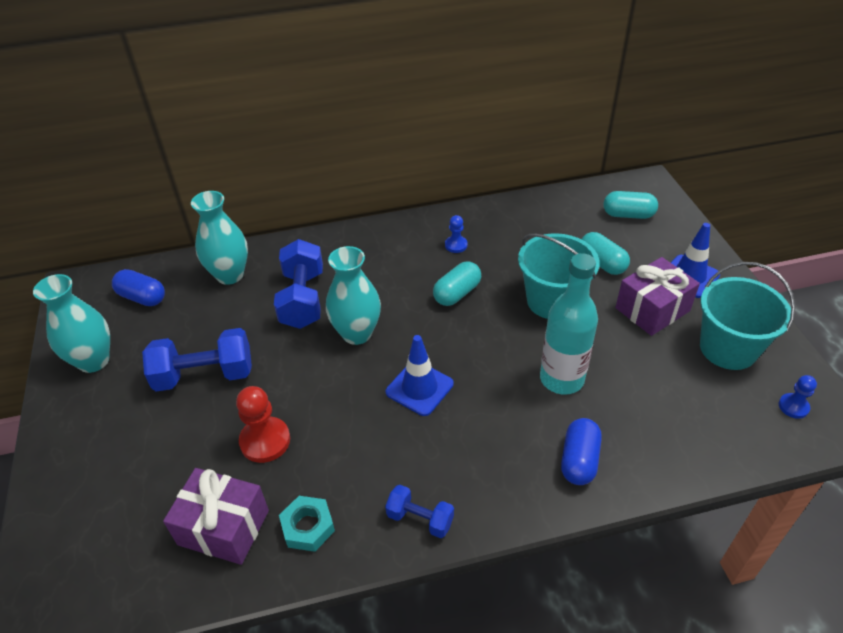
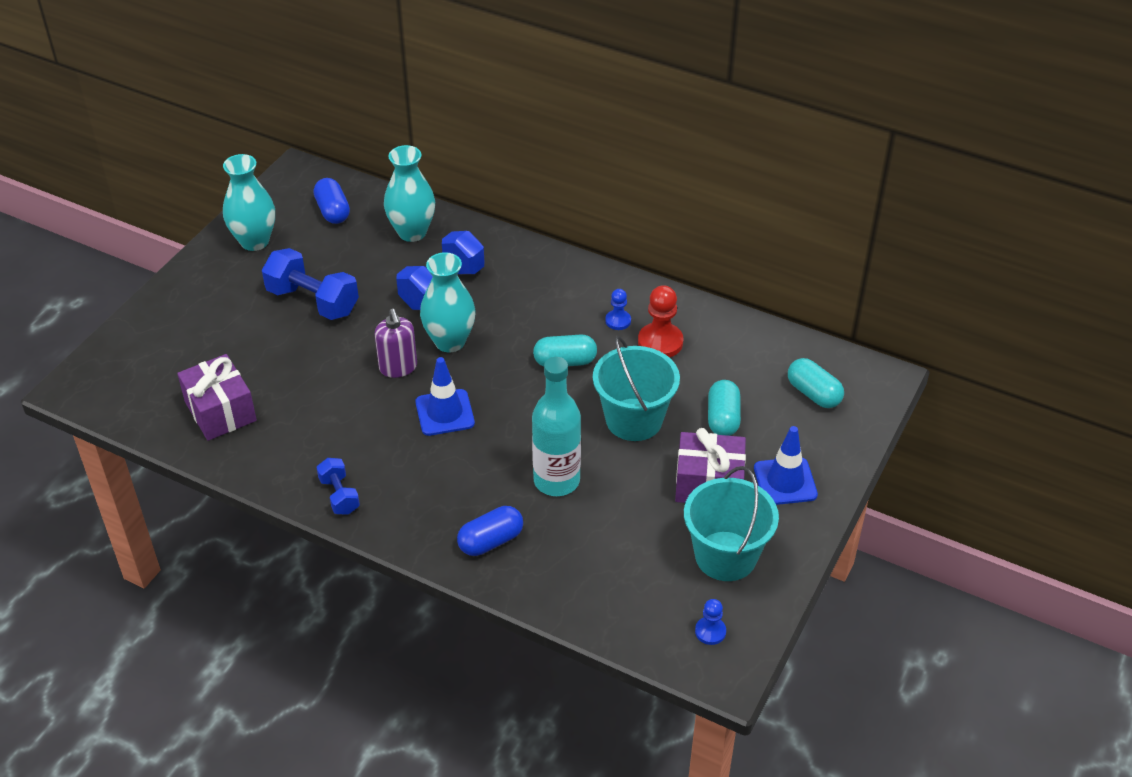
camera: 40 degrees right, 0 degrees up
red pawn [236,386,290,463] -> red pawn moved to [638,285,683,358]
turquoise nut [279,496,335,552] -> none
none -> purple soap dispenser [375,309,417,378]

